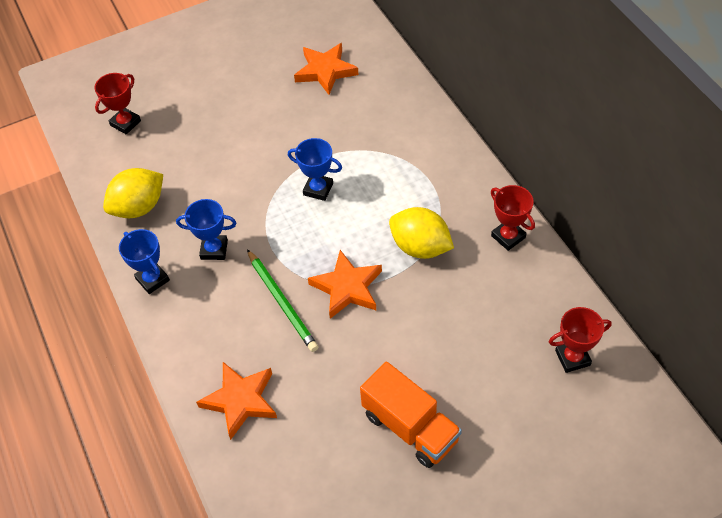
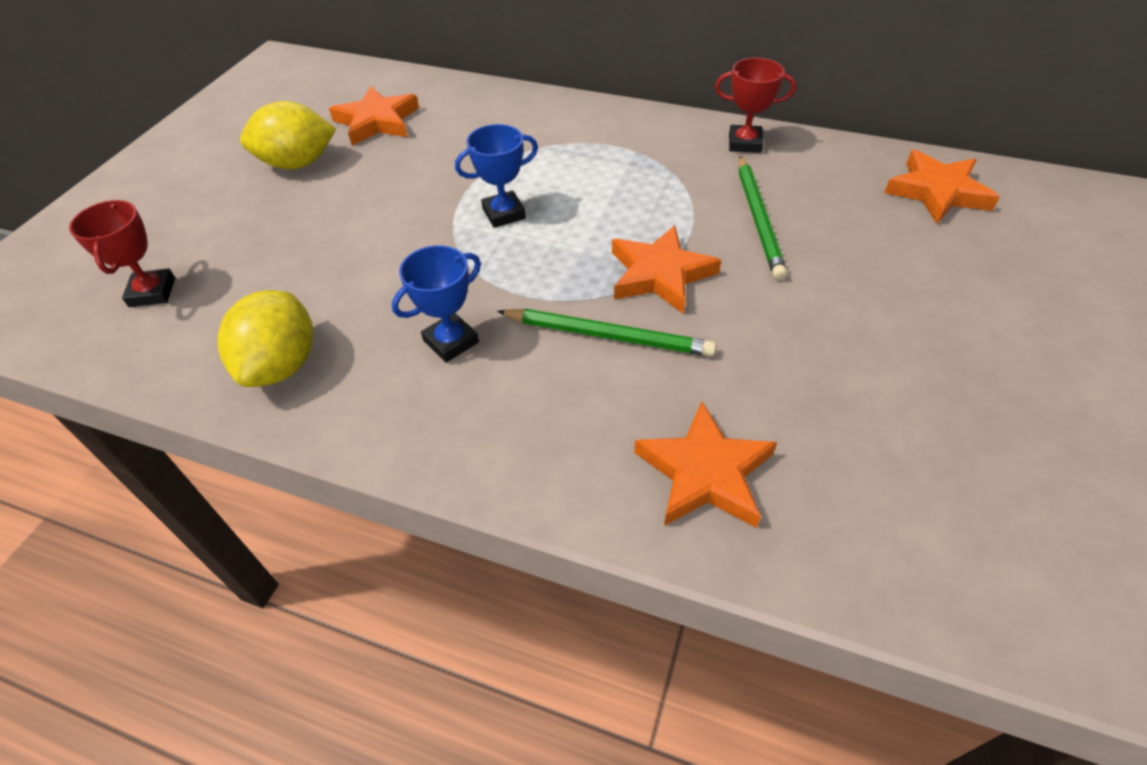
camera: 45 degrees left, 5 degrees down
blue trophy [119,229,170,294] -> none
orange truck [360,362,462,468] -> none
yellow lemon [389,207,454,259] -> yellow lemon moved to [240,101,336,170]
red trophy [549,307,612,373] -> orange star [884,150,1000,224]
none -> green pencil [739,156,787,281]

